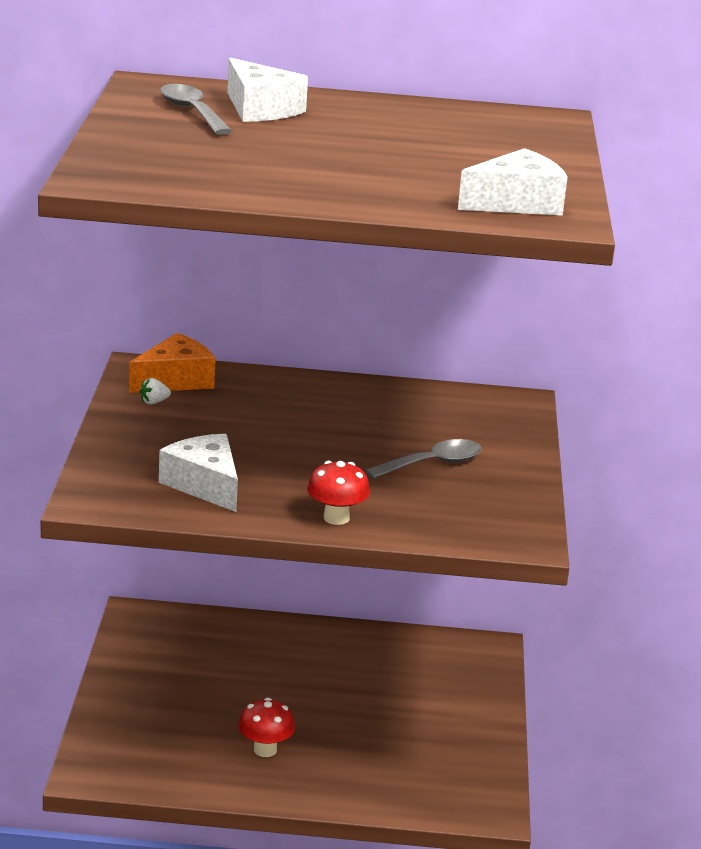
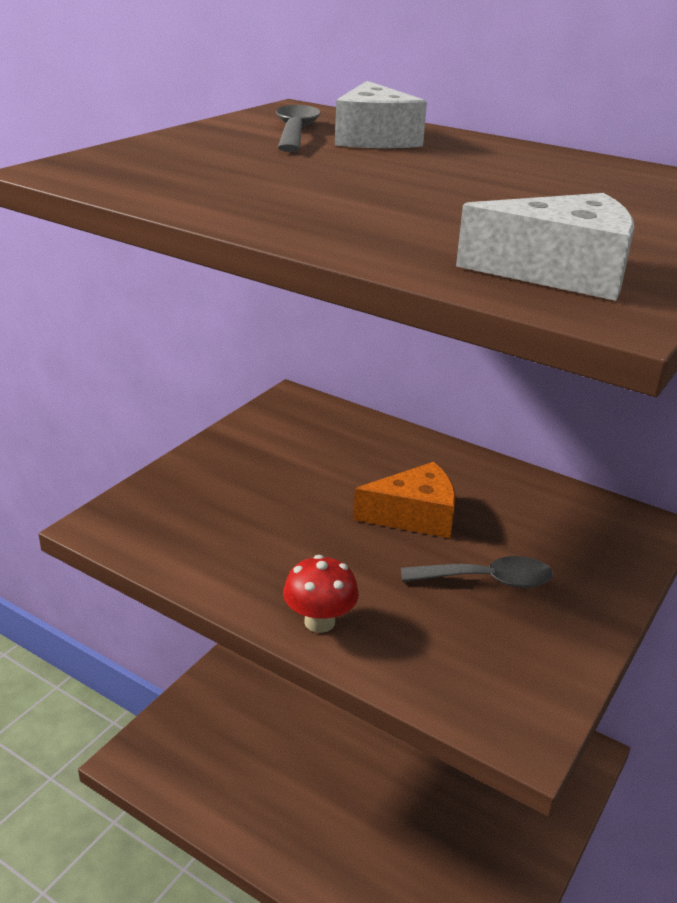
camera: 30 degrees right, 5 degrees up
orange cheese [129,333,216,393] -> orange cheese moved to [353,462,456,538]
white strawberry [140,378,171,405] -> none
white cheese [159,434,238,512] -> none
red mushroom [238,698,295,757] -> none

